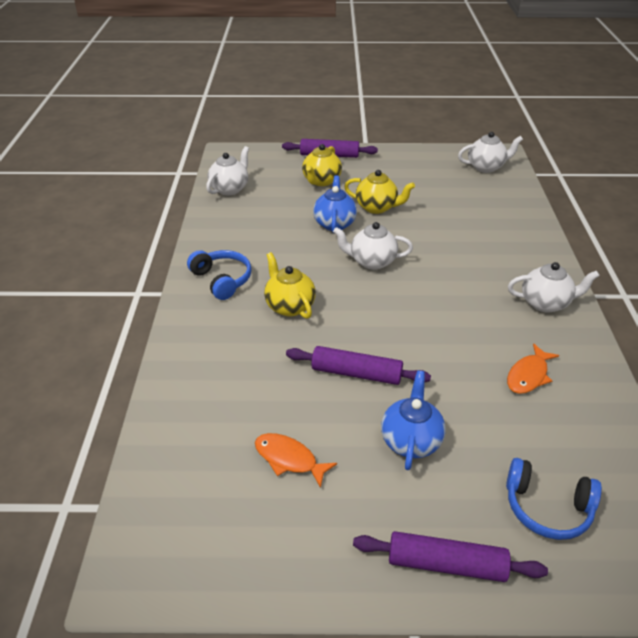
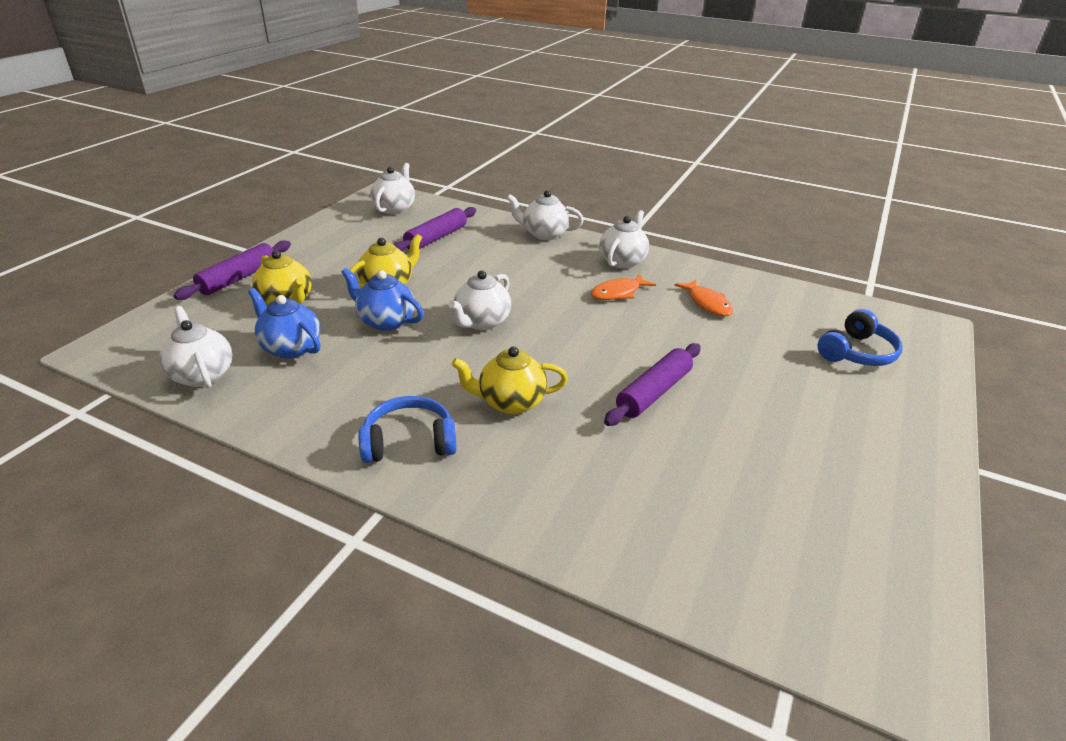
camera: 65 degrees left, 5 degrees down
orange fish [255,433,337,488] -> orange fish moved to [591,274,656,300]
purple rolling pin [353,531,548,582] -> purple rolling pin moved to [394,207,476,251]
blue teapot [381,371,446,470] -> blue teapot moved to [248,288,320,359]
none -> white teapot [507,190,584,240]

